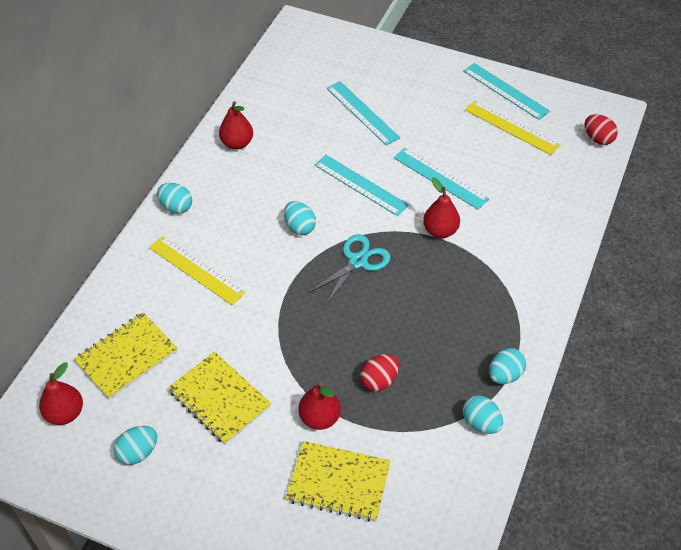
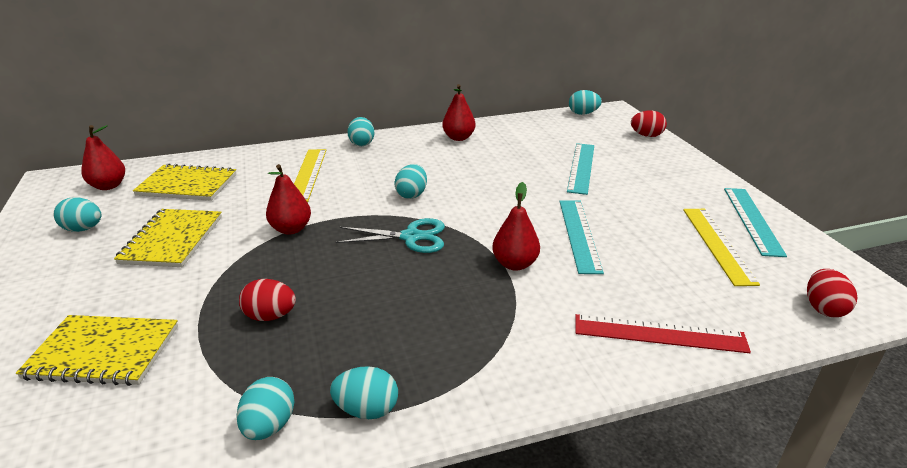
camera: 50 degrees right, 20 degrees down
yellow notebook [286,441,390,522] -> yellow notebook turned 60 degrees counterclockwise [16,315,178,386]
red pear [299,382,341,430] -> red pear moved to [266,164,311,235]
turquoise ruler [315,155,409,216] -> none
none -> turquoise egg [569,90,602,115]
none -> red ruler [575,314,751,353]
none -> red egg [631,110,667,137]

